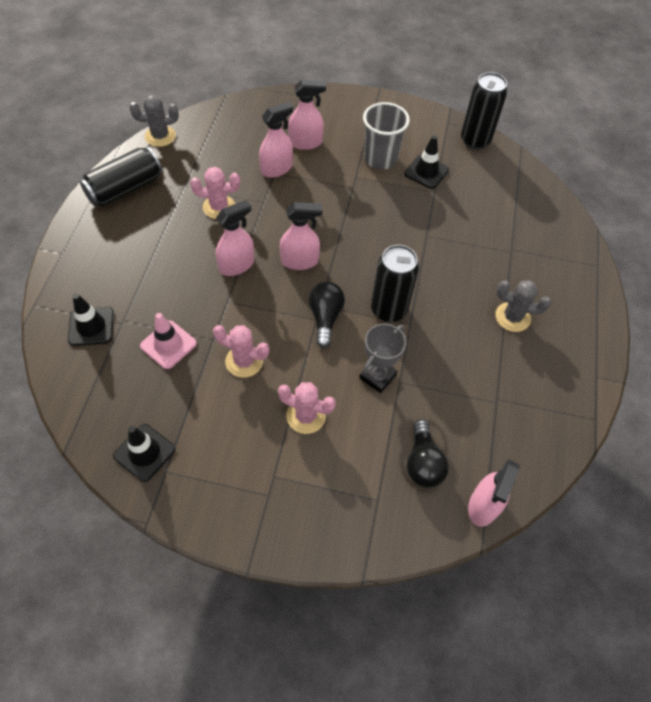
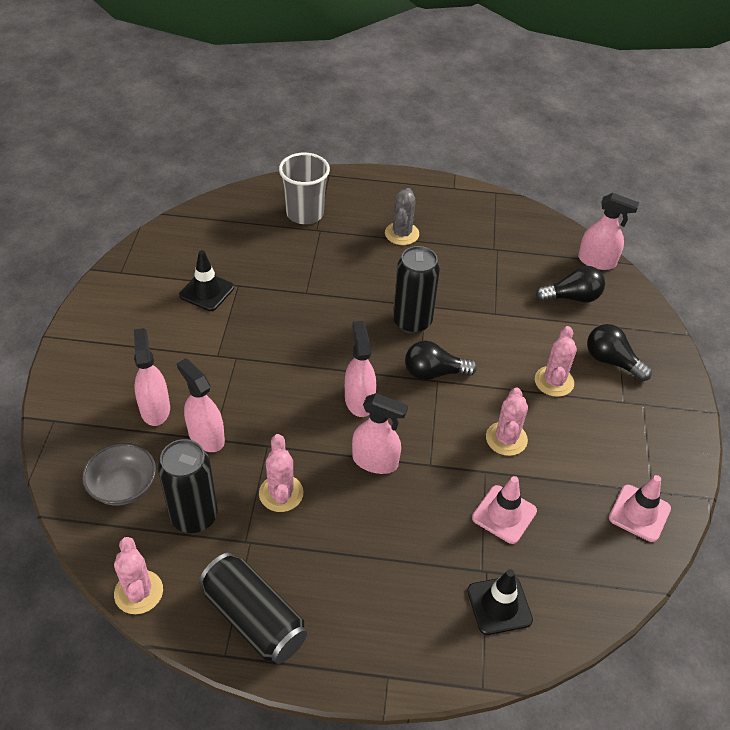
camera: 95 degrees left, 10 degrees down
black traffic cone [113,424,176,482] -> pink traffic cone [609,475,671,542]
grey cactus [129,95,179,147] -> pink cactus [114,537,163,614]
pink spray bottle [216,200,254,276] -> pink spray bottle turned 150 degrees clockwise [352,393,408,474]
grey trophy [359,324,406,393] -> none
grey cup [363,102,410,170] -> grey cup moved to [279,153,330,224]
black can [461,72,507,149] -> black can moved to [158,439,218,533]
none -> grey bowl [82,443,156,506]
none -> black light bulb [587,324,652,381]

